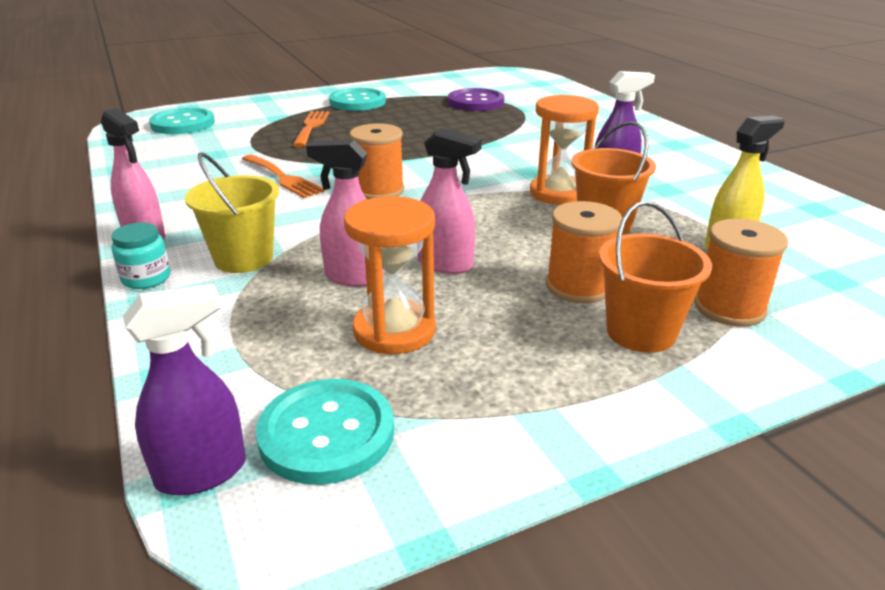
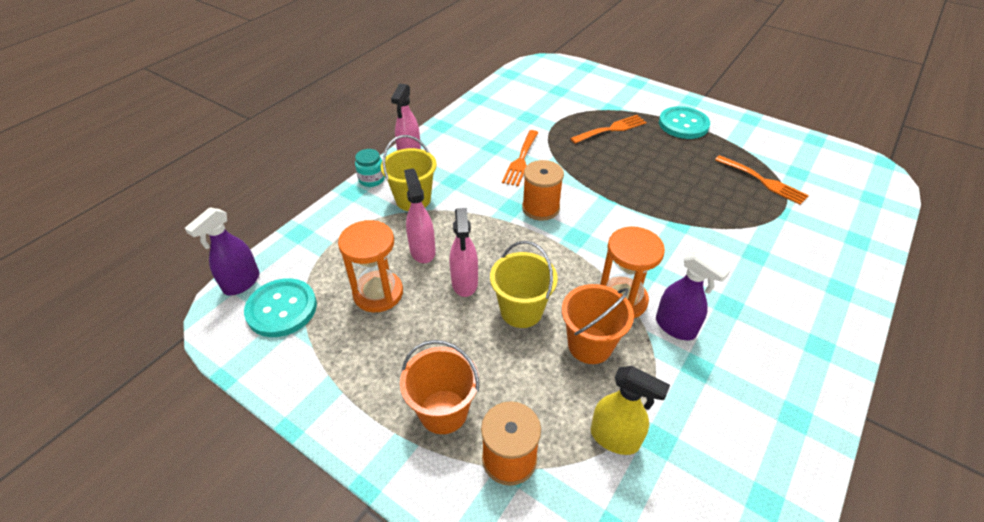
camera: 60 degrees right, 15 degrees up
purple spray bottle [123,284,246,495] -> purple spray bottle turned 90 degrees clockwise [185,207,260,296]
turquoise button [149,108,215,134] -> none
purple button [448,88,504,111] -> orange fork [715,155,809,205]
orange spool [546,201,622,303] -> none
none -> yellow bucket [490,241,558,328]

